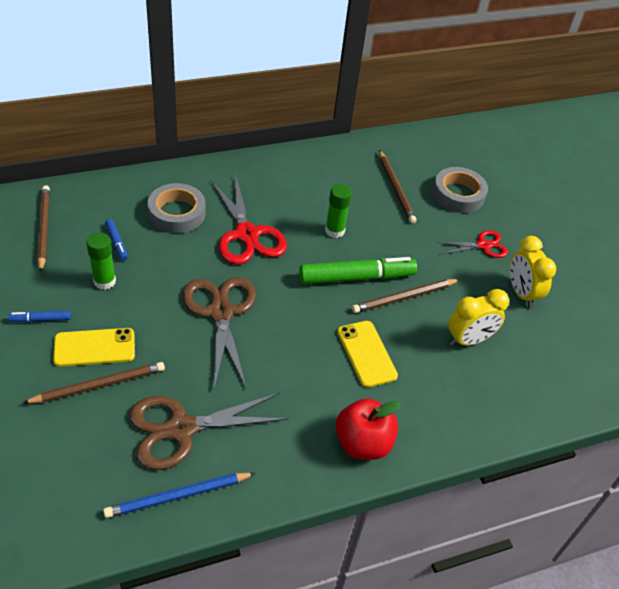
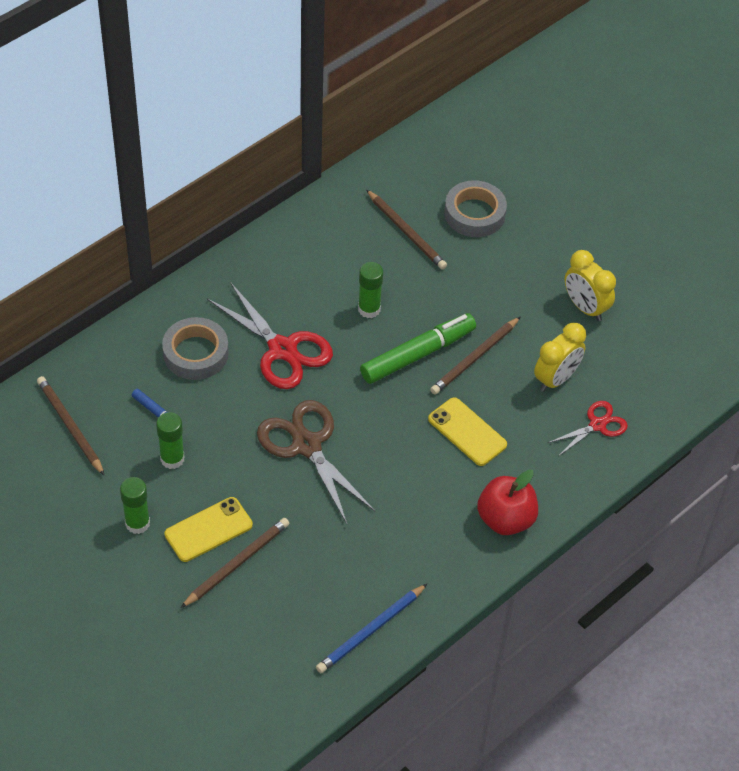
camera: 20 degrees left, 5 degrees up
blue marker [8,310,71,322] -> green glue stick [120,477,150,534]
brown scissors [129,393,289,470] -> none
red scissors [436,230,508,258] -> red scissors moved to [548,401,628,456]

